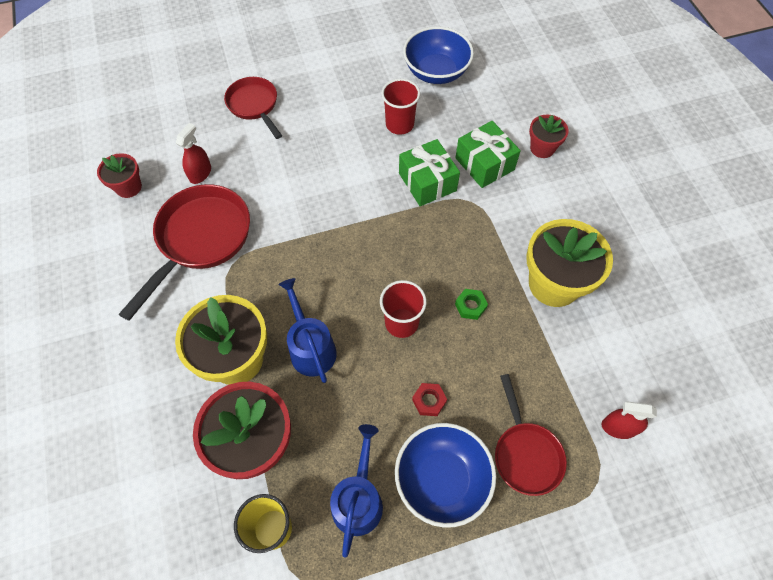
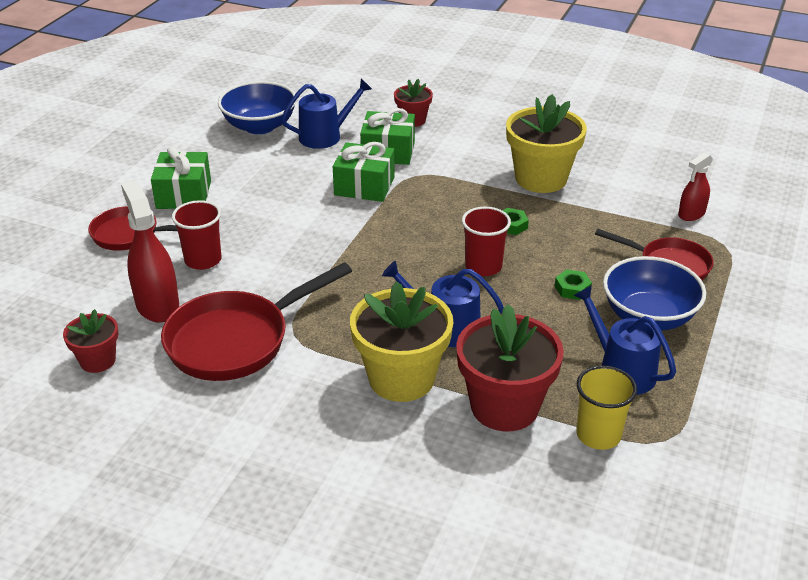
camera: 50 degrees left, 25 degrees down
red pan [118,184,250,321] -> red pan turned 105 degrees counterclockwise [161,262,352,381]
red spray bottle [176,123,211,184] -> red spray bottle [121,180,179,323], size x1.71
red cup [381,79,420,135] -> red cup moved to [172,200,221,270]
red nut [412,383,447,416] -> green nut [555,269,592,300]
none -> green gift [151,146,211,209]
none -> blue watering can [281,79,372,149]

